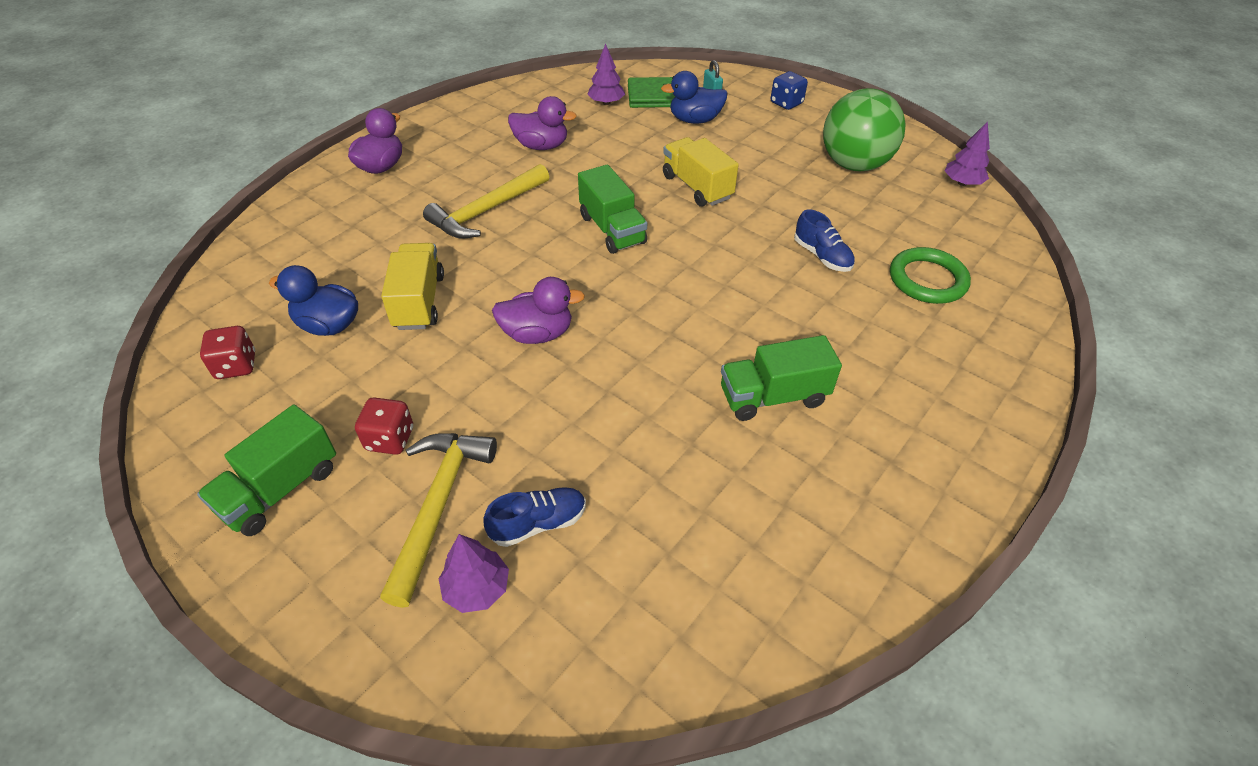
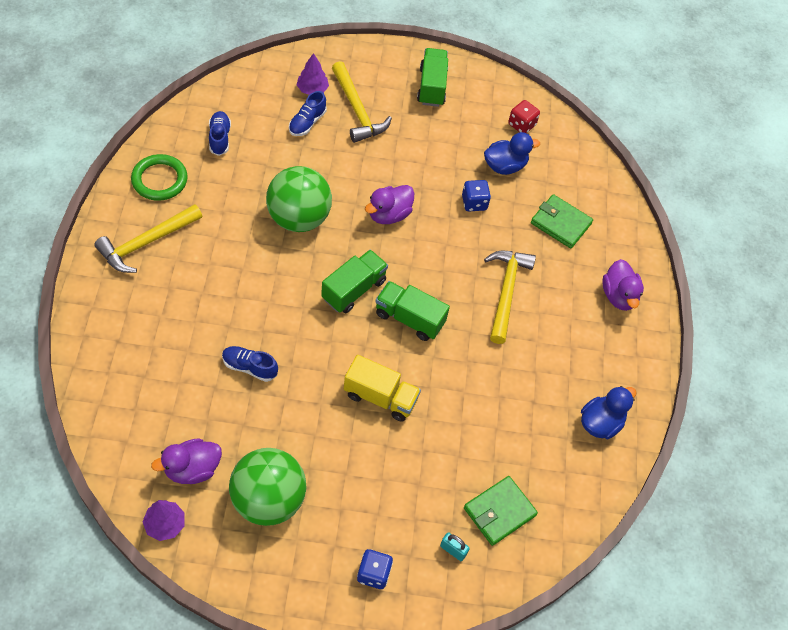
camera: 140 degrees right, 10 degrees up
red dice [355,397,413,455] -> none
yellow truck [381,243,444,330] -> blue dice [462,180,491,211]
purple duck [508,96,577,150] -> purple duck moved to [151,438,222,484]
purple tree [587,44,625,105] -> none
blue duck [661,71,727,124] -> blue duck moved to [581,386,637,439]
green truck [721,335,842,421] -> green truck moved to [321,250,388,313]
green ring [890,247,971,304] -> green ring moved to [131,154,188,201]
none -> yellow hammer [94,204,202,273]
none -> blue shoe [209,111,231,156]
none -> green ball [266,166,332,232]
none -> green wallet [531,194,593,248]

